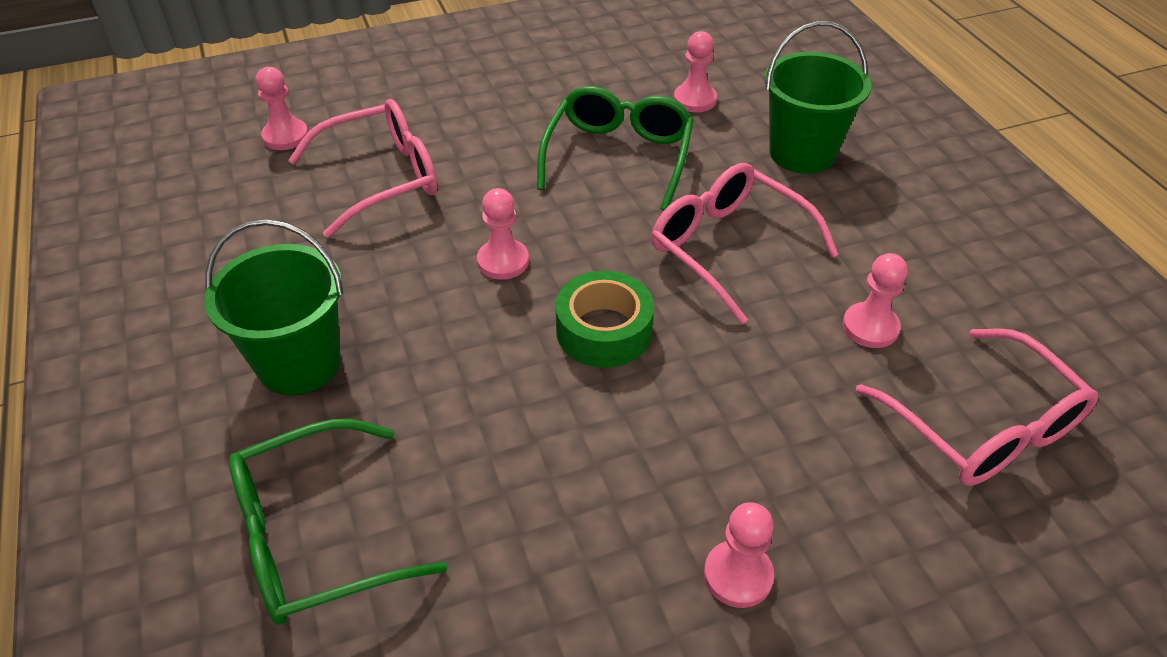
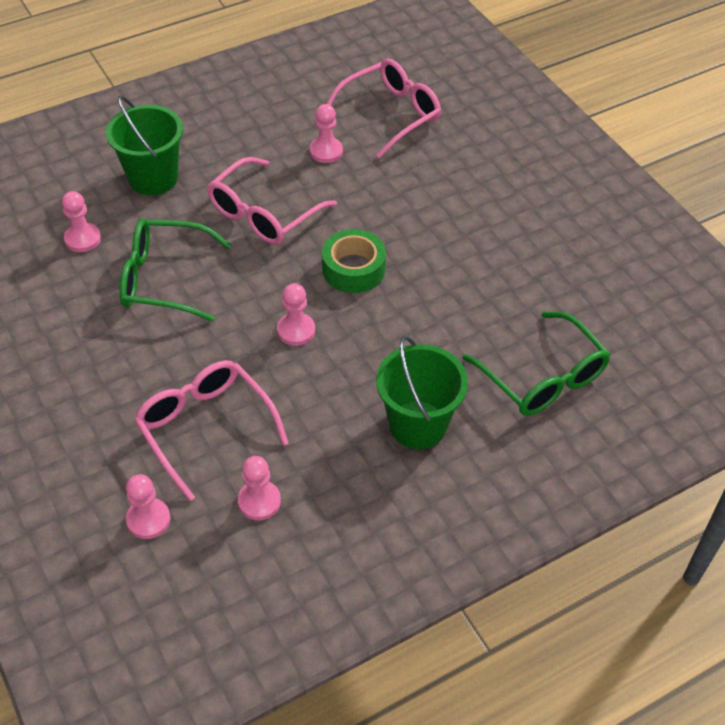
camera: 100 degrees left, 5 degrees up
pink pawn [704,502,774,608] -> pink pawn moved to [238,456,281,520]

